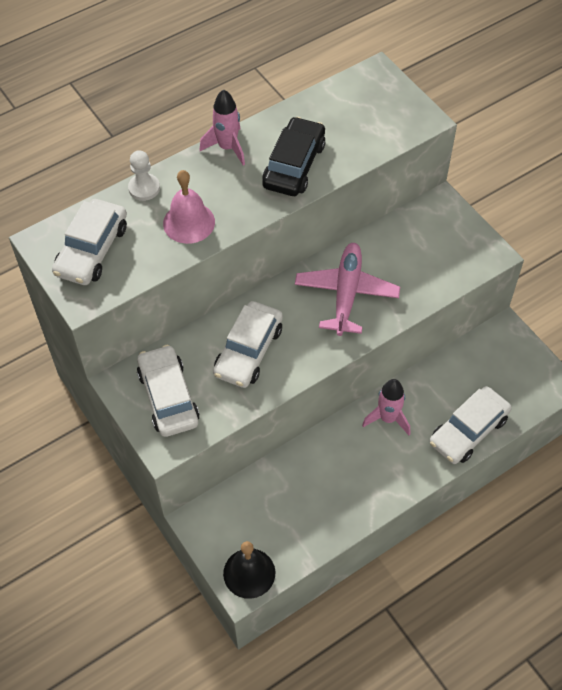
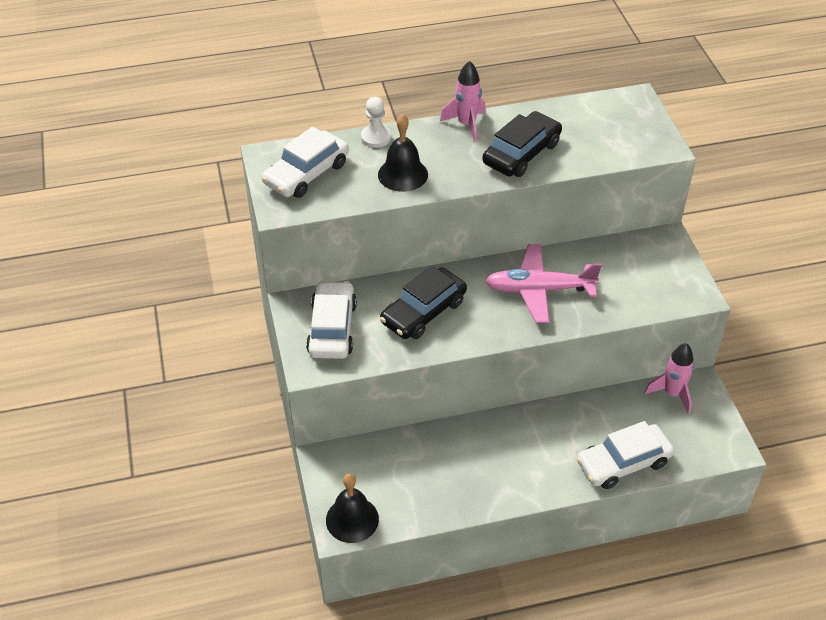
camera: 20 degrees right, 10 degrees down
pink bell [163,170,215,244] -> black bell [378,114,428,192]
white car [213,301,283,388] -> black car [380,266,467,339]
pink plane [295,243,400,336] -> pink plane turned 120 degrees counterclockwise [485,244,602,323]
pink rocket [362,379,410,435] -> pink rocket moved to [645,343,694,414]

